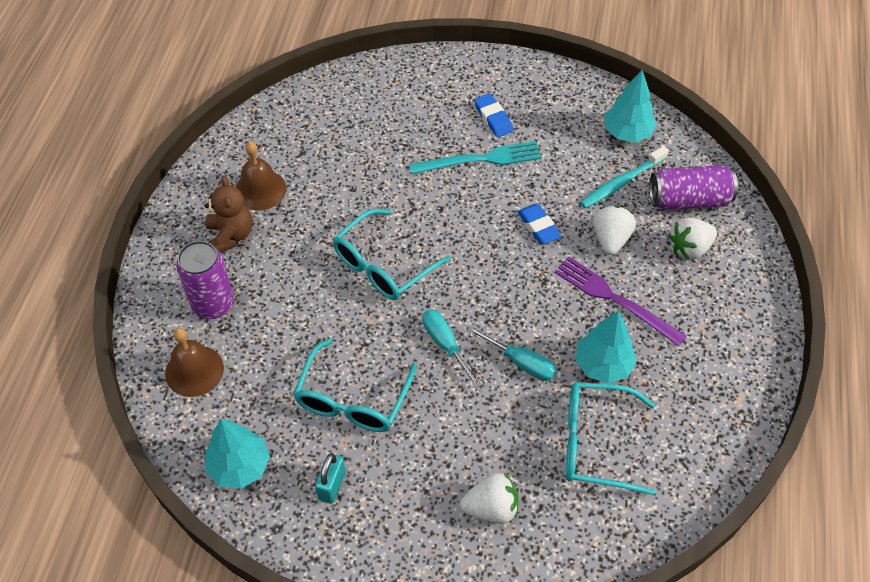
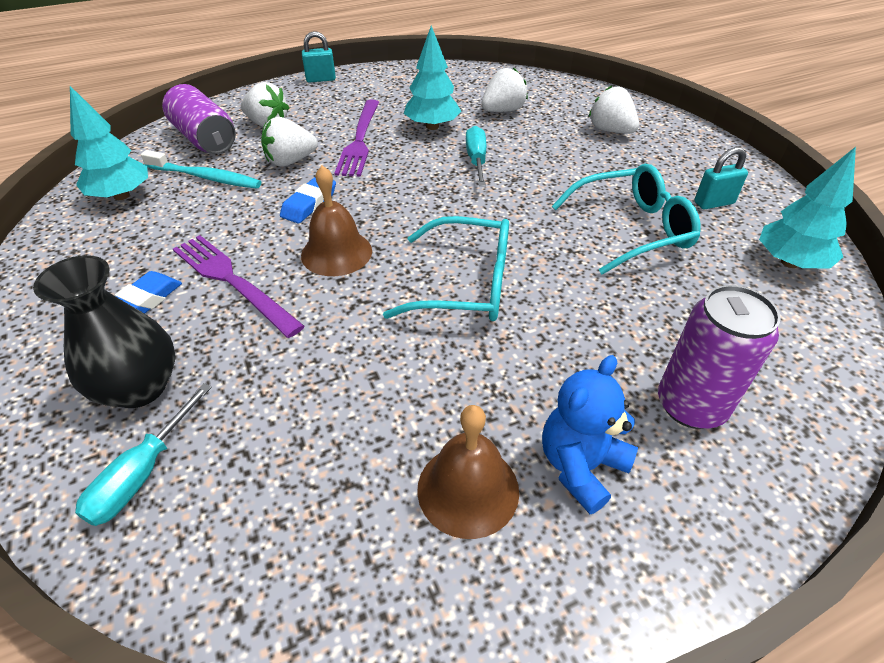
camera: 125 degrees left, 10 degrees down
brown bell [165,328,224,397] -> brown bell moved to [301,165,372,276]
brown teddy bear [205,176,252,253] -> blue teddy bear [542,355,638,514]
turquoise fork [409,141,542,174] -> purple fork [173,235,305,338]
turquoise screwdriver [422,310,482,388] -> turquoise screwdriver moved to [75,383,212,526]
turquoise glasses [566,382,655,495] -> white strawberry [481,67,528,112]
none -> black vase [33,255,175,408]
none -> turquoise padlock [302,31,336,83]

